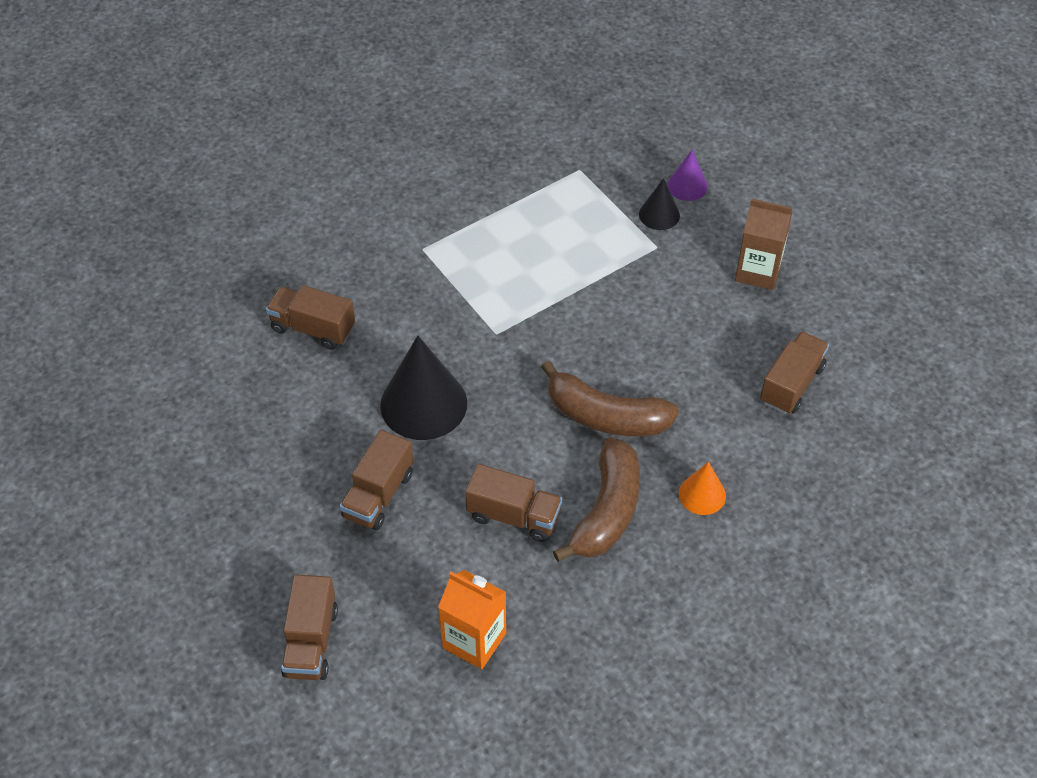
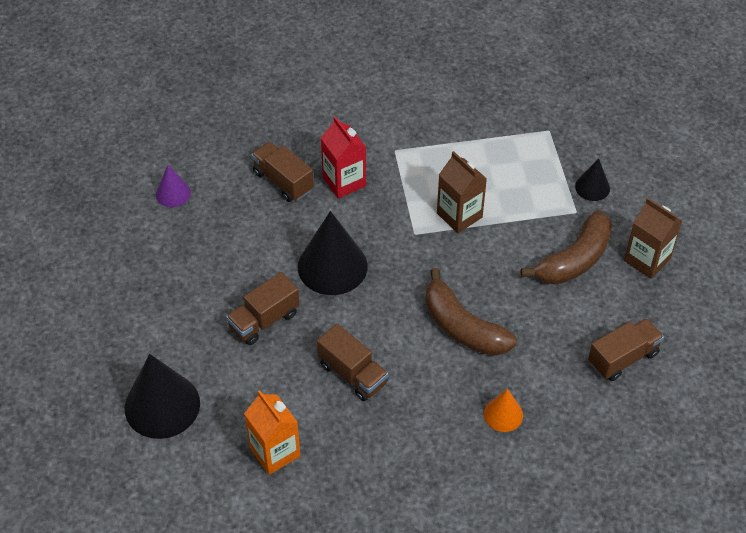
camera: 25 degrees right, 0 degrees up
brown truck [281,574,338,680] -> black cone [125,354,200,439]
brown banana [553,438,640,562] -> brown banana moved to [521,210,612,285]
purple cone [667,149,708,201] -> purple cone moved to [156,165,191,207]
none -> red carton [321,116,366,198]
none -> brown carton [437,151,487,233]

